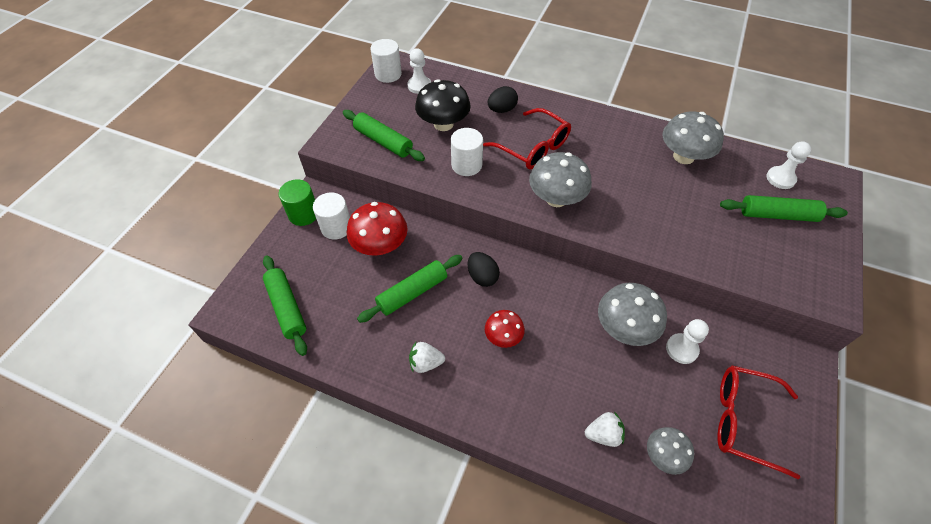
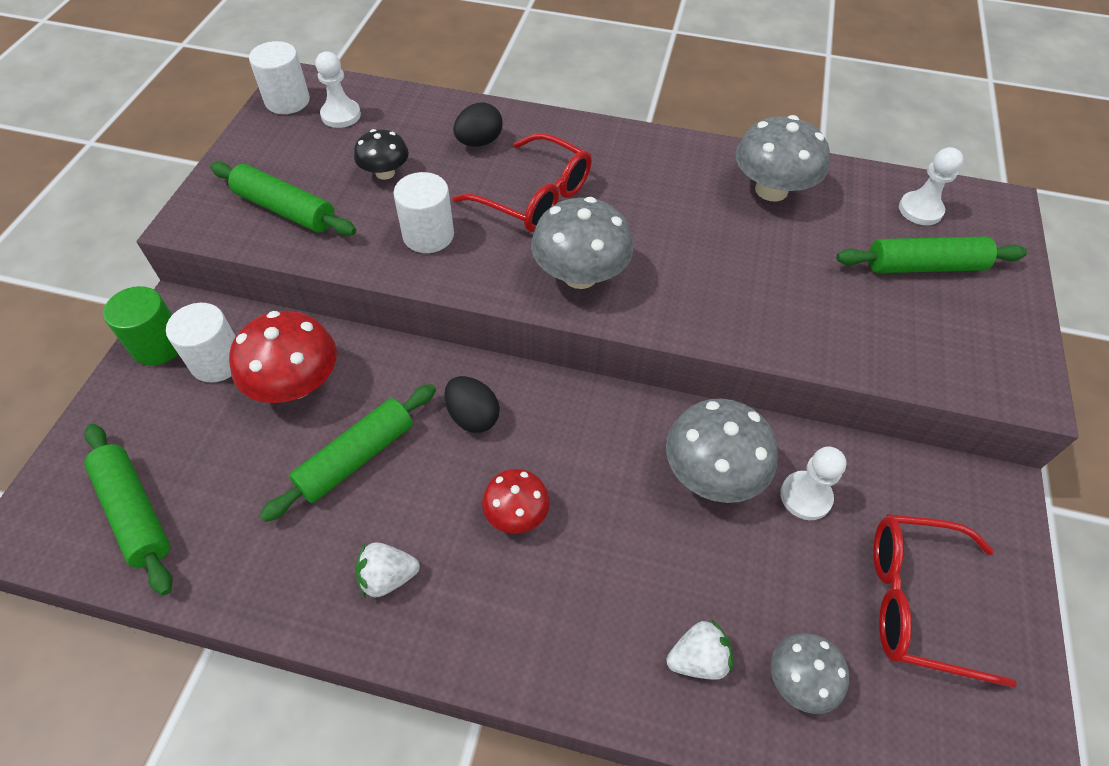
camera: 10 degrees left, 0 degrees up
black mushroom [415,79,471,131] -> black mushroom [354,129,409,180], size x0.60

